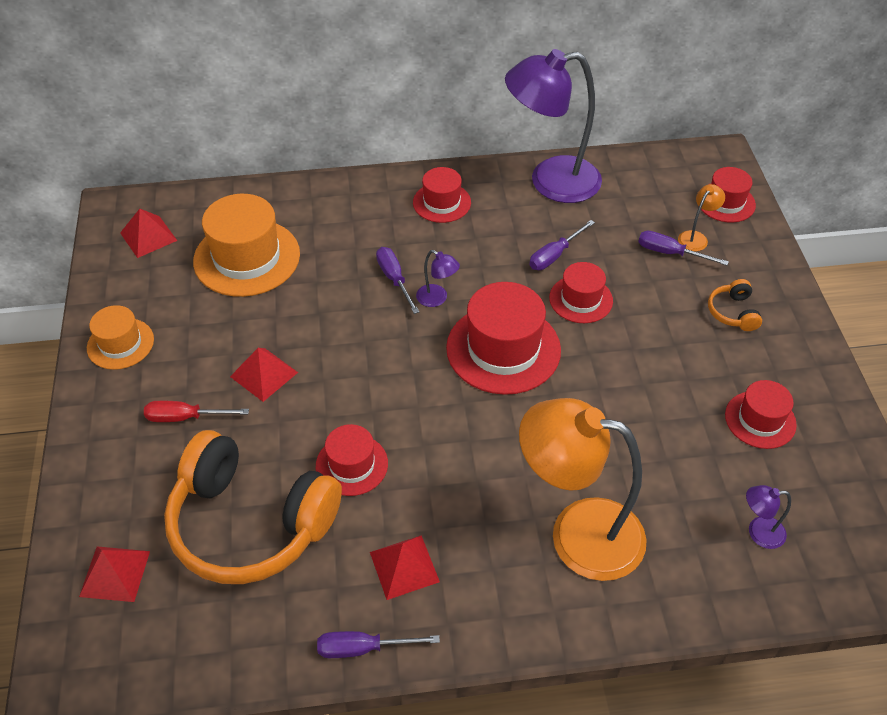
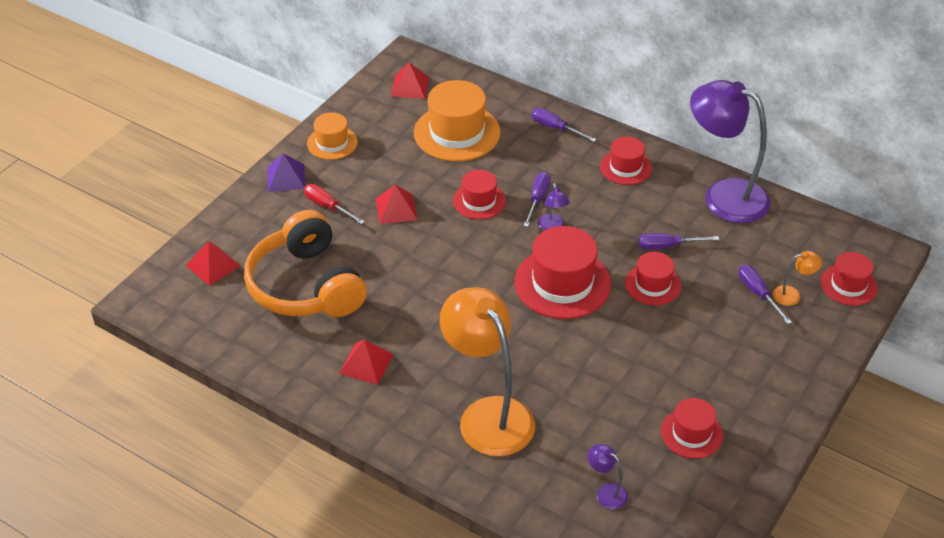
camera: 40 degrees right, 5 degrees down
red hat [316,424,388,496] -> red hat moved to [453,170,506,219]
purple screwdriver [317,631,440,658] -> purple screwdriver moved to [532,108,596,142]
orange headphones [708,279,762,331] -> none
none -> purple pyramid [267,153,305,192]

